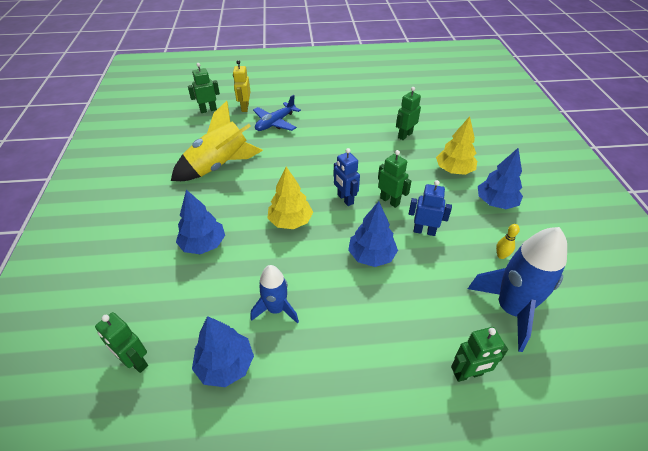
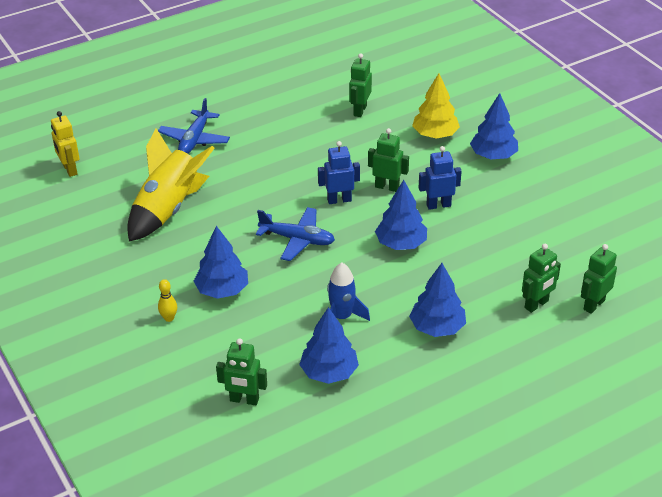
camera: 25 degrees left, 5 degrees down
green robot [188,63,220,113] -> green robot moved to [581,244,617,314]
yellow robot [233,60,251,112] -> yellow robot moved to [51,111,80,177]
yellow tree [267,167,313,229] -> blue plane [256,207,335,261]
blue robot [334,148,360,206] -> blue robot turned 135 degrees clockwise [318,141,360,204]
blue rocket [468,227,567,352] -> none
yellow bowling pin [496,224,520,259] -> yellow bowling pin moved to [158,279,177,322]
none -> blue tree [409,263,466,337]

